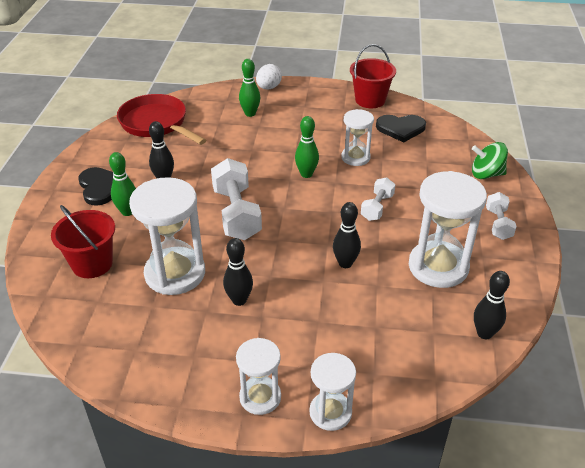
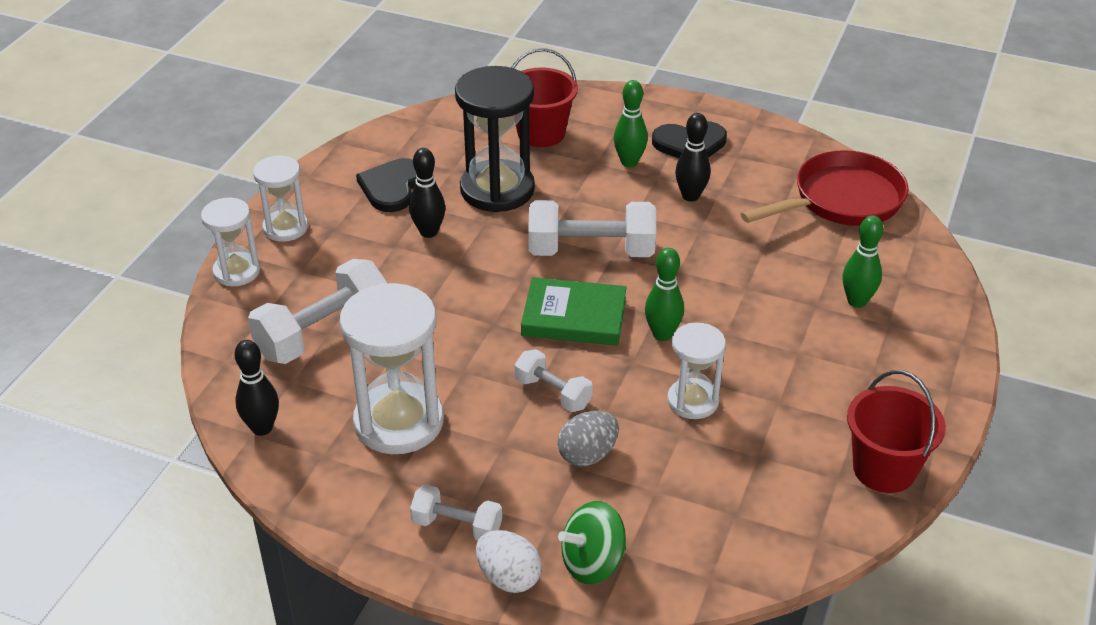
camera: 105 degrees right, 0 degrees up
white hourglass [129,177,205,295] -> black hourglass [455,66,535,212]
white egg [256,64,282,89] -> white egg moved to [476,530,542,593]
black bowling pin [333,202,361,268] -> none
black heart [376,115,426,143] -> black heart moved to [356,158,417,212]
green spinning top [472,142,508,179] -> green spinning top turned 135 degrees counterclockwise [558,501,626,584]
none -> white dumbbell [248,259,387,364]
none -> green book [521,277,627,346]
none -> grey egg [557,411,619,466]

